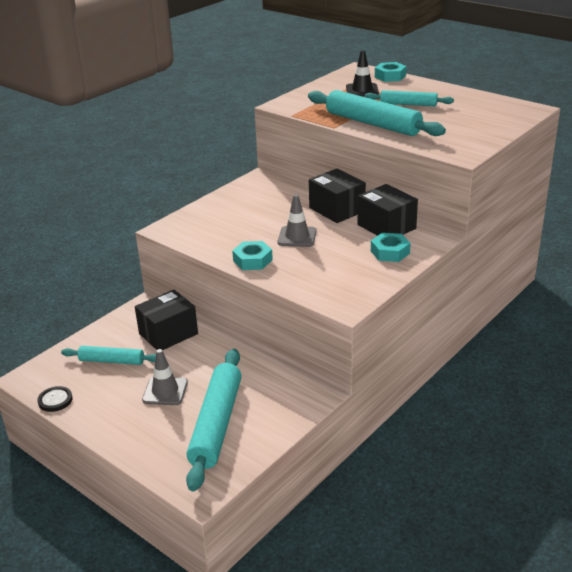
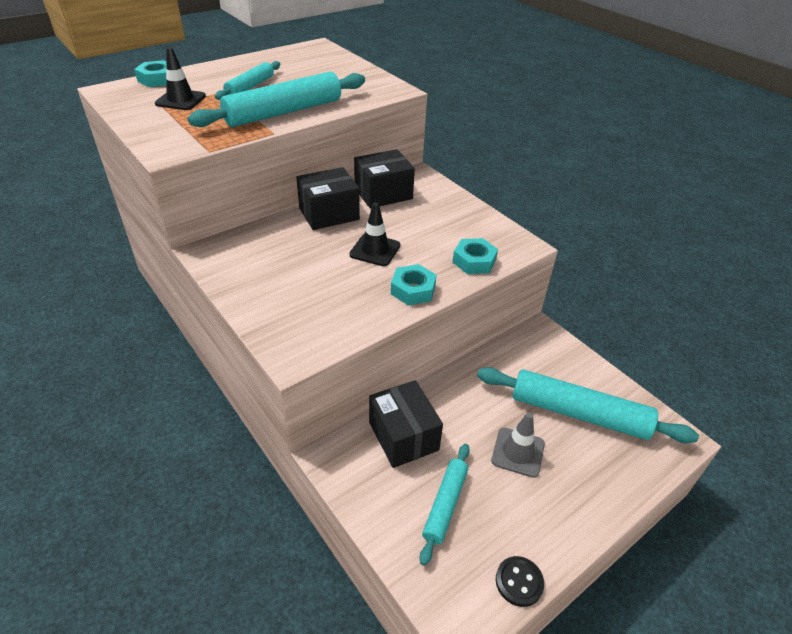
camera: 80 degrees left, 10 degrees up
grey traffic cone [278,194,317,247] -> black traffic cone [349,202,400,266]
turquoise nut [371,233,411,262] -> turquoise nut moved to [453,238,498,274]

